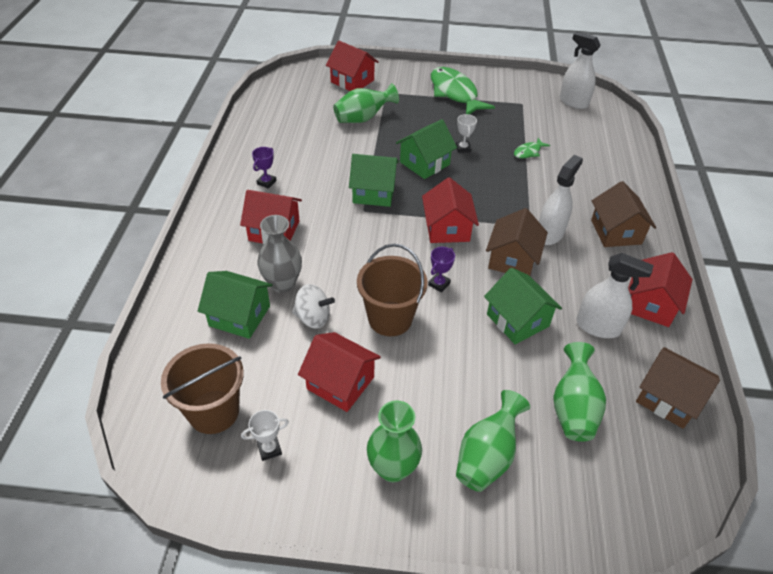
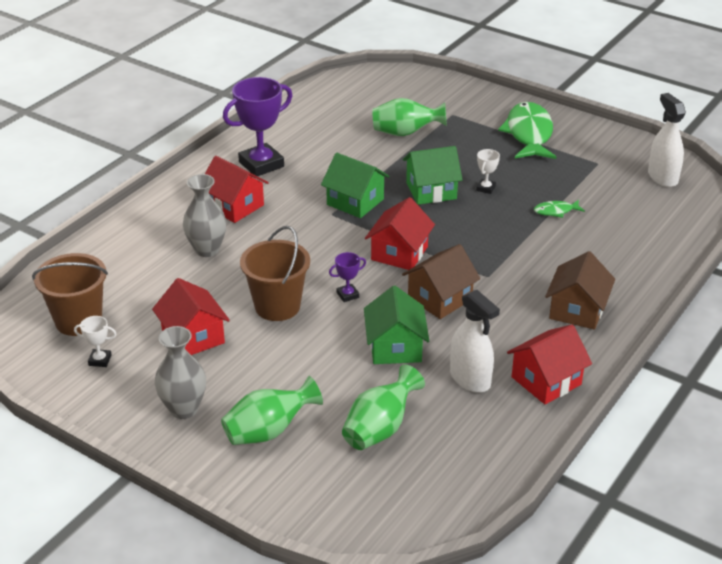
camera: 30 degrees right, 10 degrees down
green house [198,271,273,339] -> none
purple trophy [252,147,277,189] -> purple trophy [223,77,293,176], size x2.22
white spinning top [292,284,335,329] -> none
red house [326,40,379,91] -> none
green vase [367,400,422,482] -> grey vase [155,326,206,419]
white spray bottle [539,155,583,245] -> none
brown house [636,347,720,429] -> none

